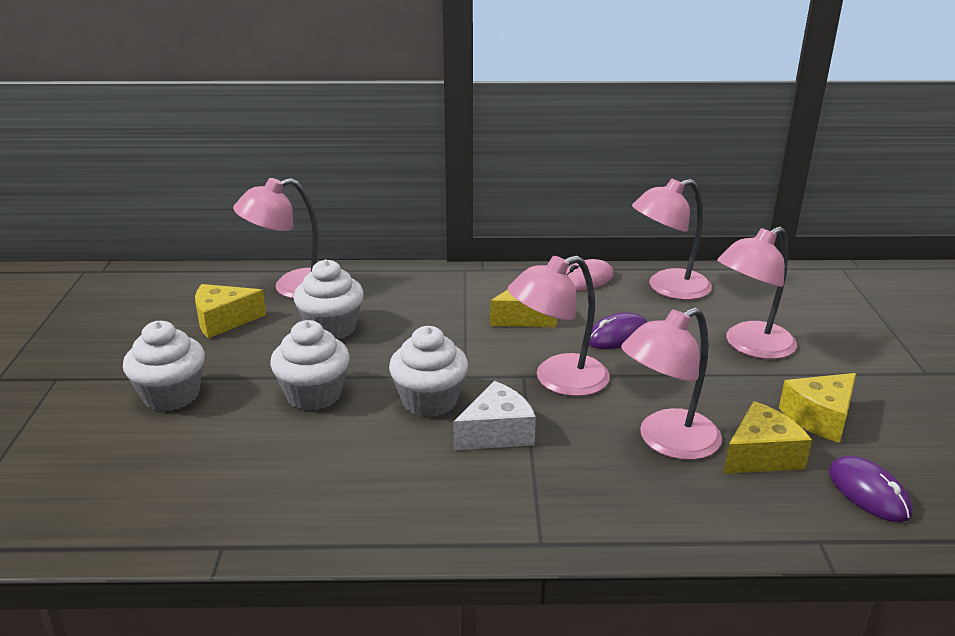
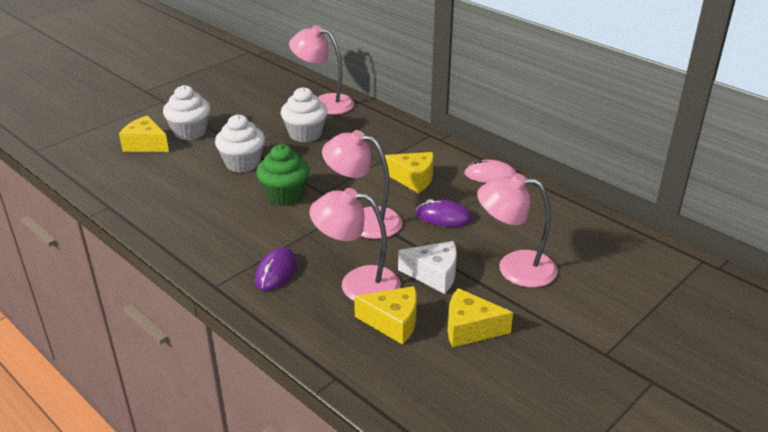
camera: 45 degrees right, 5 degrees up
yellow cheese [195,284,266,338] -> yellow cheese moved to [119,115,169,152]
white cupcake [389,326,468,417] -> green cupcake [256,144,309,205]
white cheese [453,381,536,450] -> white cheese moved to [398,241,457,294]
pink lamp [632,178,712,300] -> none
purple mouse [829,456,913,522] -> purple mouse moved to [255,248,297,291]

